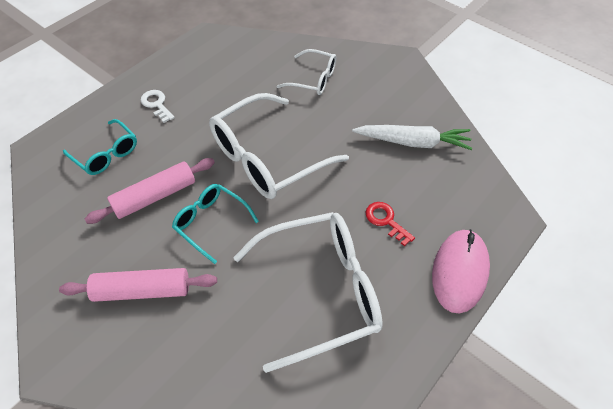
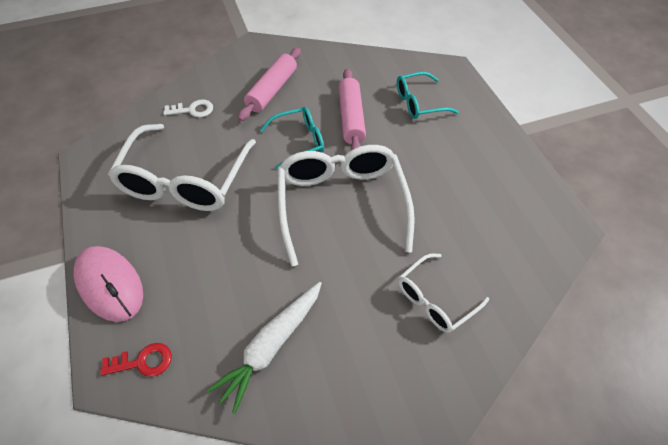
camera: 120 degrees right, 0 degrees up
white key [141,90,175,123] -> white key moved to [163,99,213,117]
red key [365,202,415,246] -> red key moved to [100,343,172,377]

